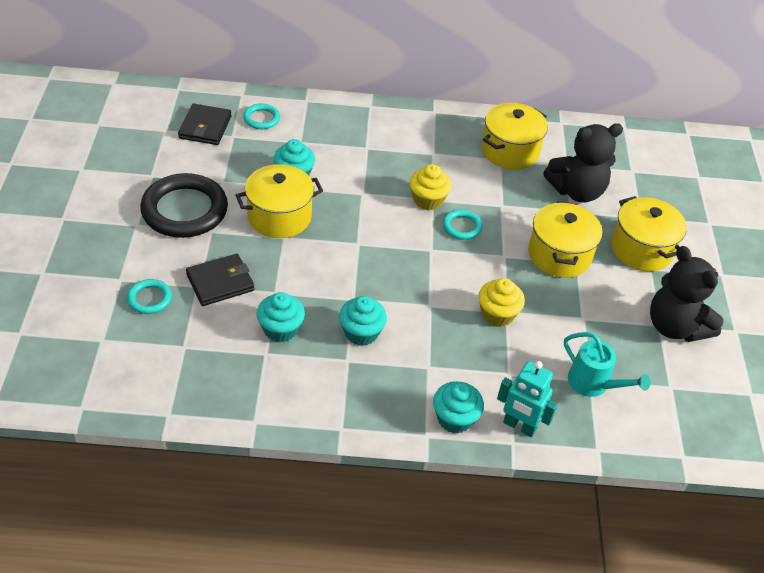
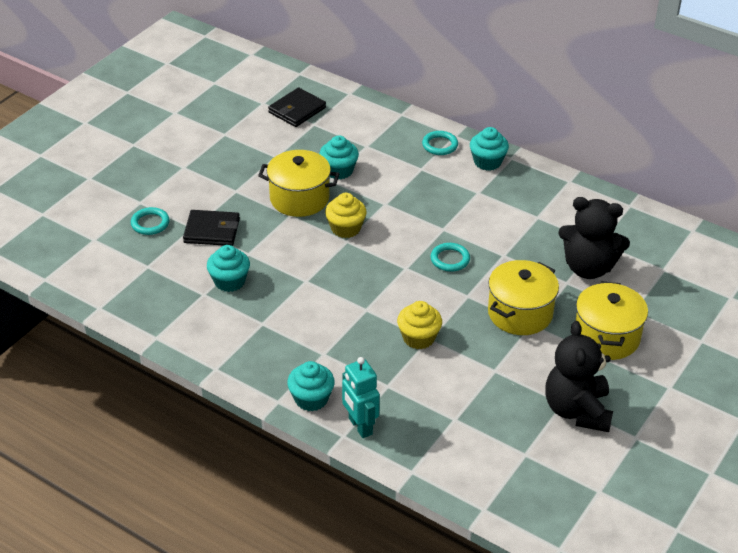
camera: 35 degrees right, 5 degrees down
black ring [140,173,228,238] -> none
turquoise ring [243,104,280,129] -> turquoise ring moved to [422,131,458,155]
turquoise cupcake [339,296,387,346] -> turquoise cupcake moved to [470,127,509,171]
yellow cupcake [410,164,452,210] -> yellow cupcake moved to [325,193,366,238]
yellow pot [482,103,548,169] -> none
turquoise watering can [564,332,651,397] -> none

